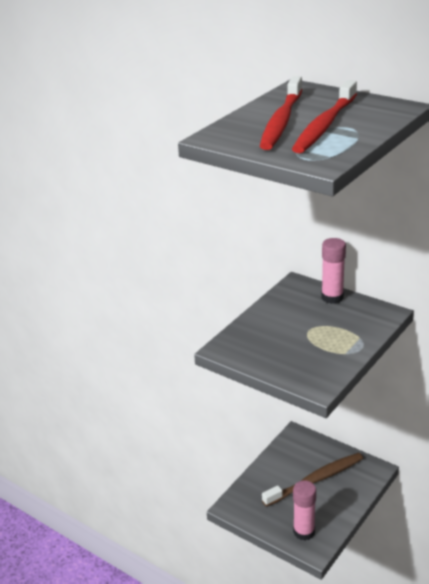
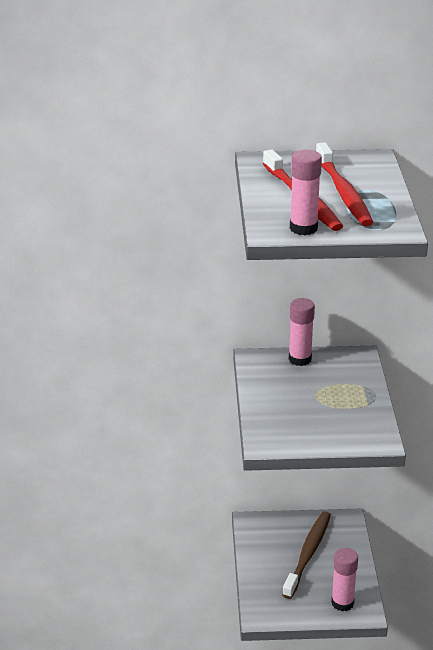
camera: 40 degrees left, 0 degrees up
none -> pink glue stick [290,150,322,235]

